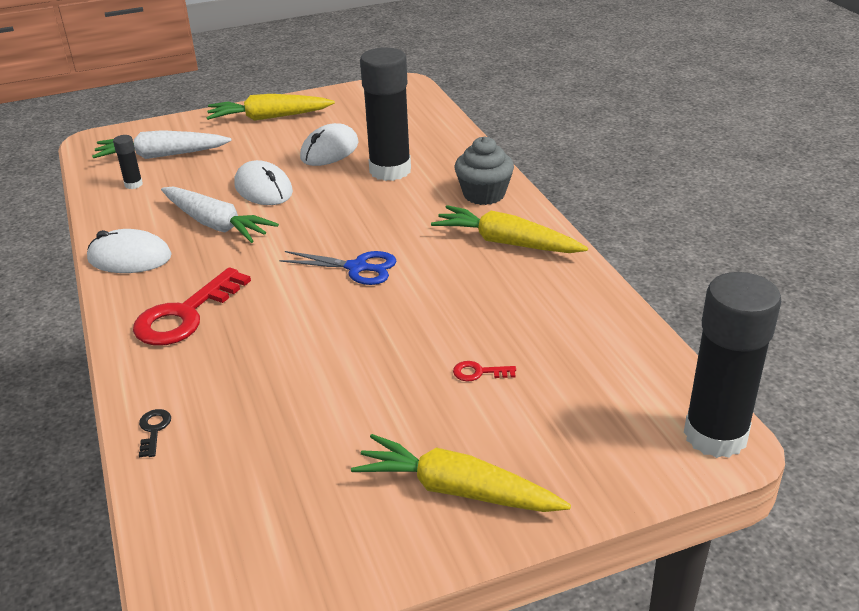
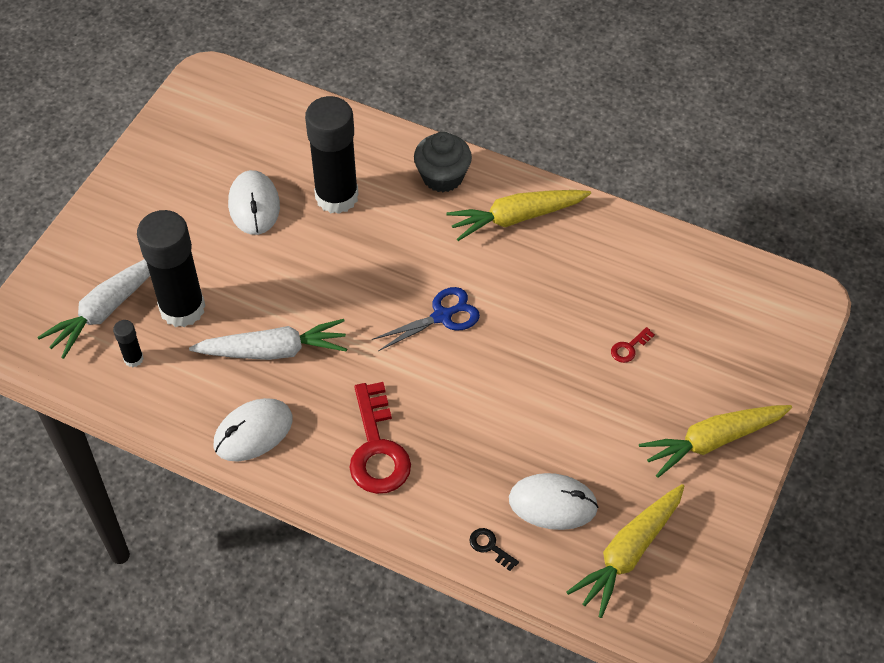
camera: 45 degrees left, 20 degrees up
yellow carrot [206,94,335,121] -> yellow carrot moved to [566,484,684,618]
white mouse [234,160,293,205] -> white mouse moved to [509,473,598,530]
black glue stick [684,272,781,458] -> black glue stick moved to [137,210,206,327]

